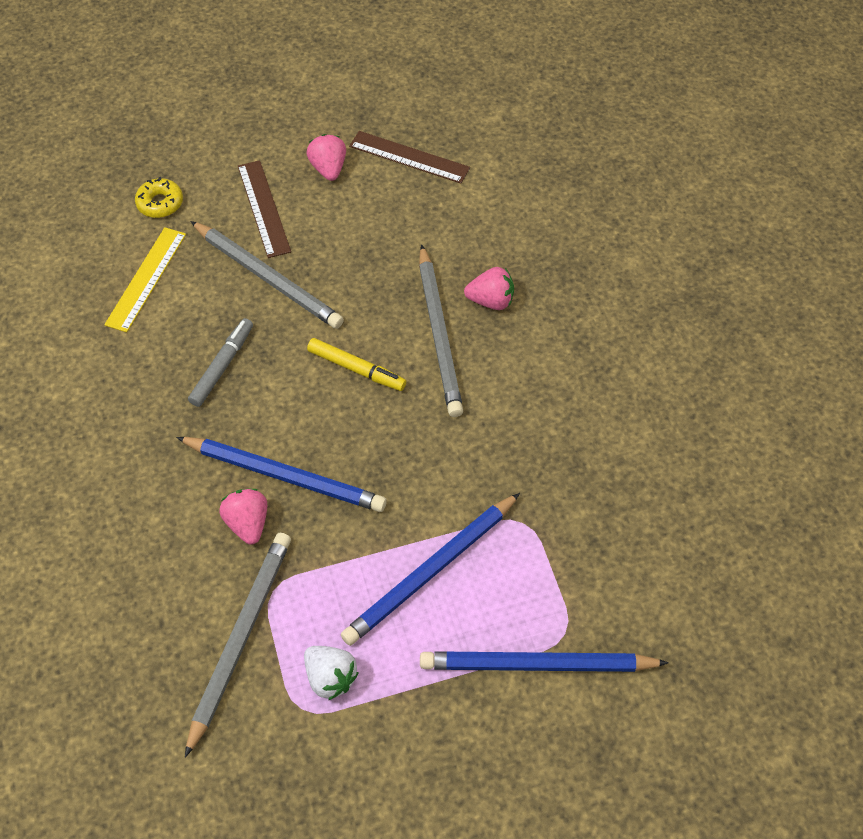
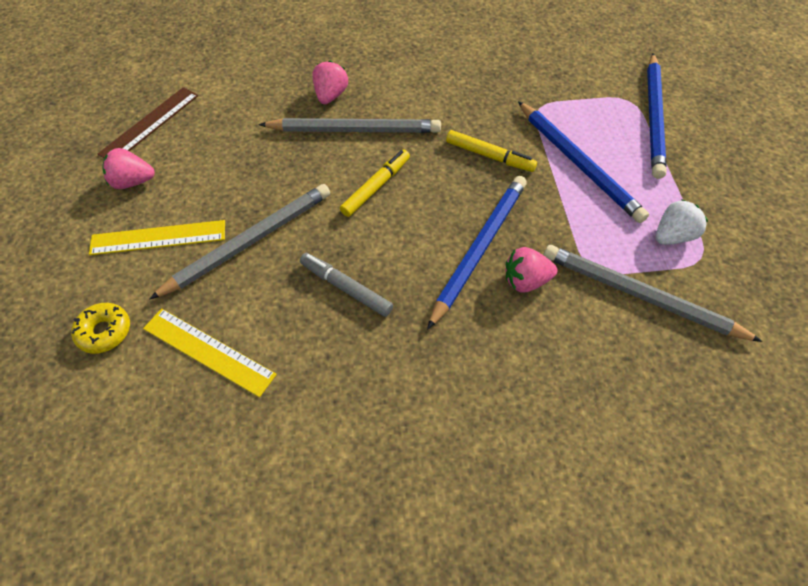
camera: 80 degrees left, 0 degrees up
brown ruler [238,160,291,258] -> yellow ruler [89,220,225,255]
none -> yellow marker [446,130,537,172]

